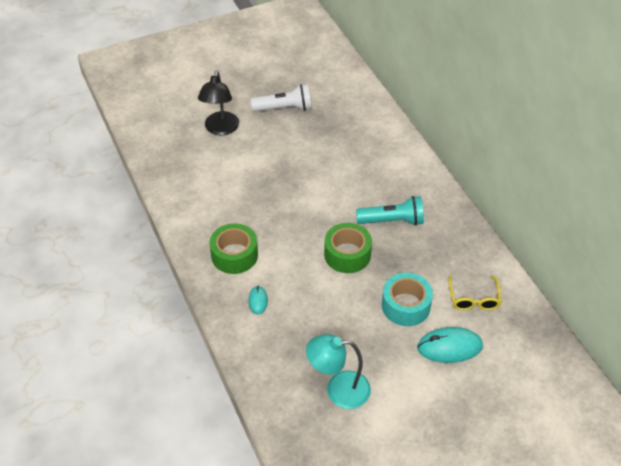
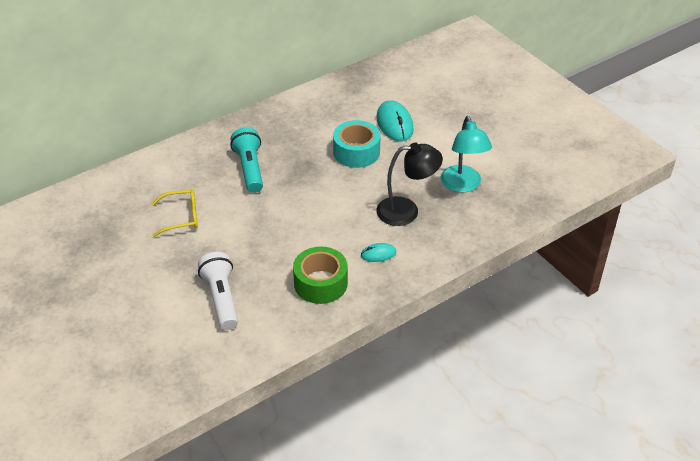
camera: 100 degrees left, 5 degrees down
black lamp [198,71,239,135] -> black lamp moved to [376,143,443,226]
white flashlight [251,84,312,112] -> white flashlight moved to [198,252,238,330]
green tape [324,223,372,273] -> none
yellow glasses [448,275,502,310] -> yellow glasses moved to [151,189,198,237]

